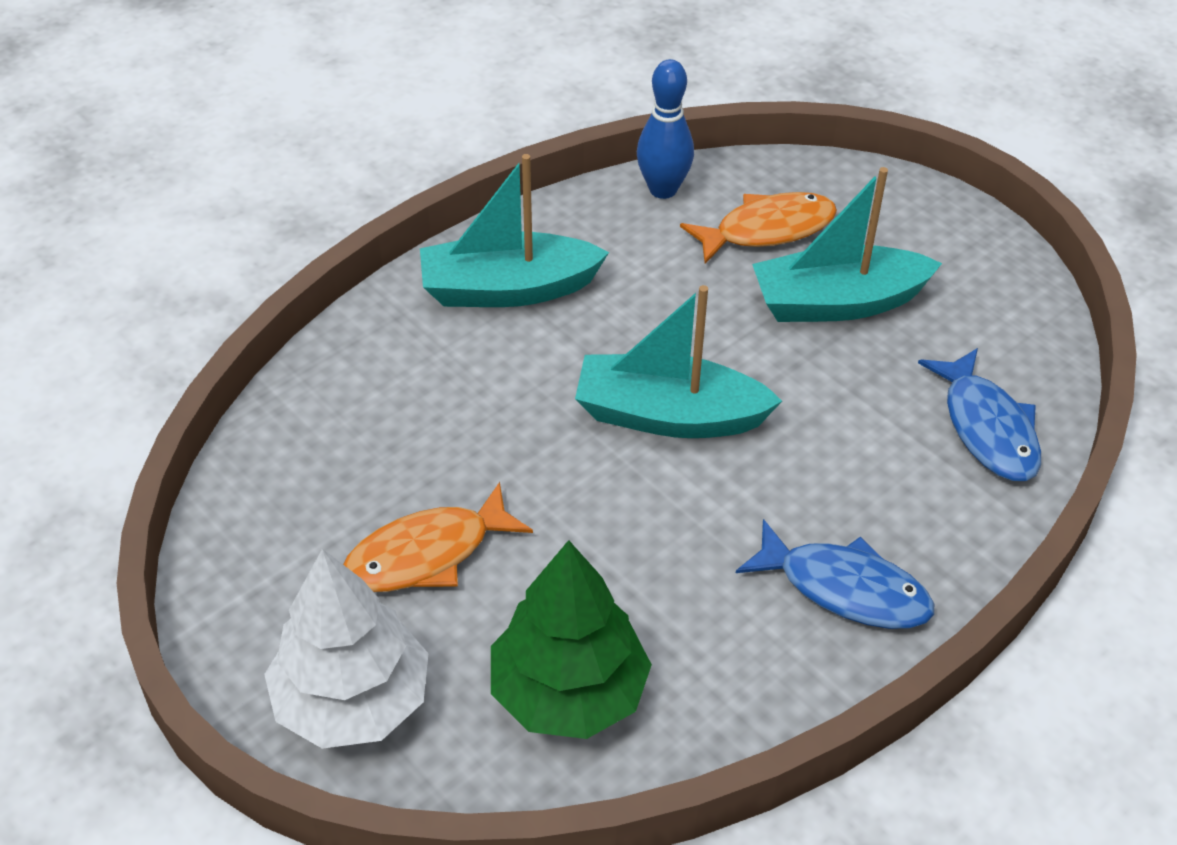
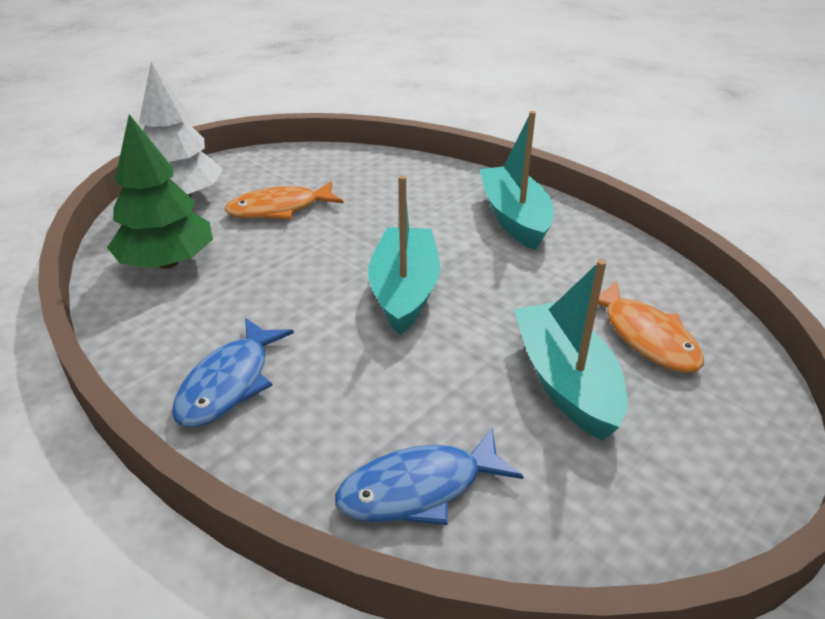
camera: 85 degrees right, 10 degrees down
orange fish [343,482,533,592] -> orange fish turned 75 degrees counterclockwise [225,181,344,220]
blue bowling pin [637,59,694,199] -> none

